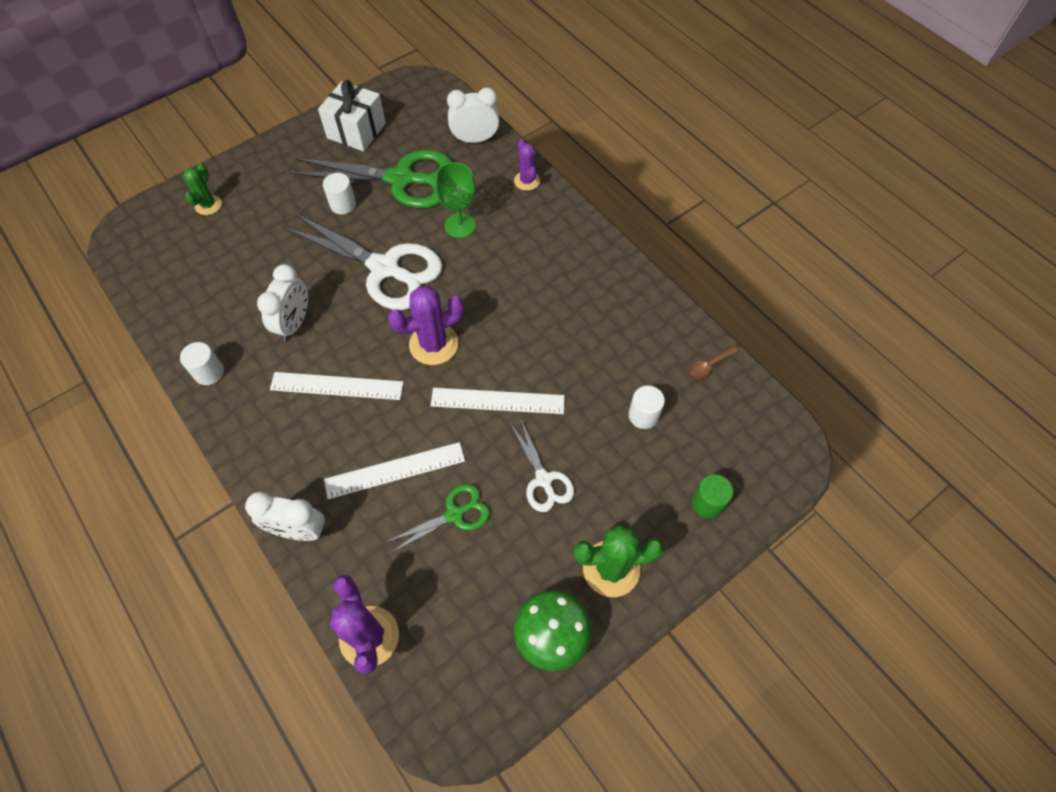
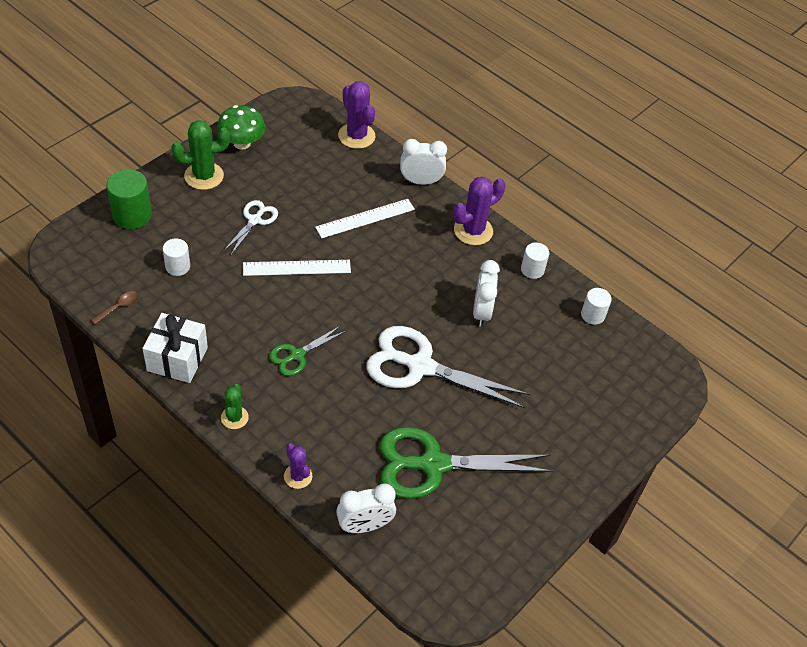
camera: 165 degrees right, 10 degrees down
green cactus [183,163,222,215] -> green cactus moved to [221,384,249,429]
white ruler [270,372,403,400] -> none
white gift [318,80,386,151] -> white gift moved to [142,313,208,383]
white cylinder [323,173,356,214] -> white cylinder moved to [581,288,612,325]
green scissors [385,484,490,553] -> green scissors moved to [269,326,346,376]
purple cactus [388,286,464,365] -> purple cactus moved to [453,177,506,245]
green goblet [435,162,476,238] -> none
white scissors [511,420,574,512] -> white scissors turned 60 degrees clockwise [224,200,278,255]
green cylinder [692,474,733,518] -> green cylinder [106,169,152,229], size x1.62

